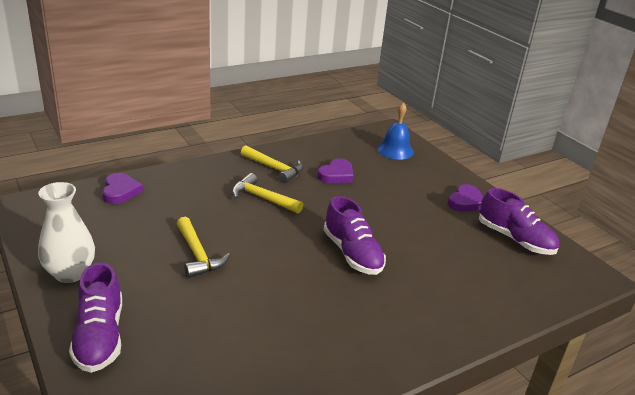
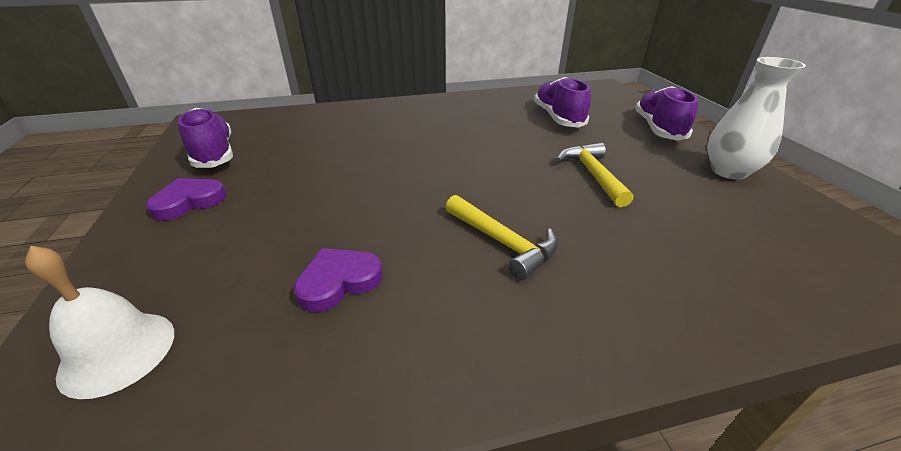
camera: 160 degrees left, 5 degrees up
purple heart [102,173,143,204] -> none
yellow hammer [241,145,303,183] -> none
purple shoe [324,196,386,275] -> purple shoe moved to [534,77,591,128]
blue bell [377,102,414,159] -> white bell [25,246,174,399]

